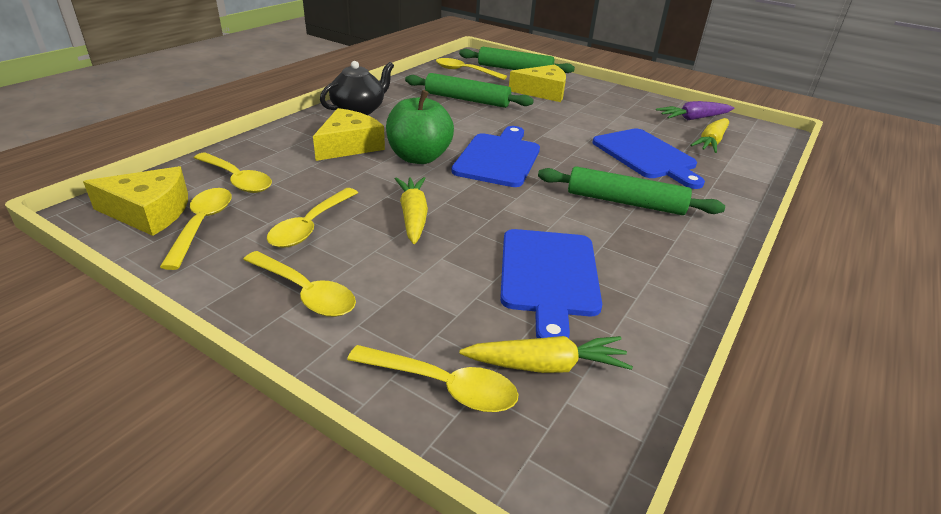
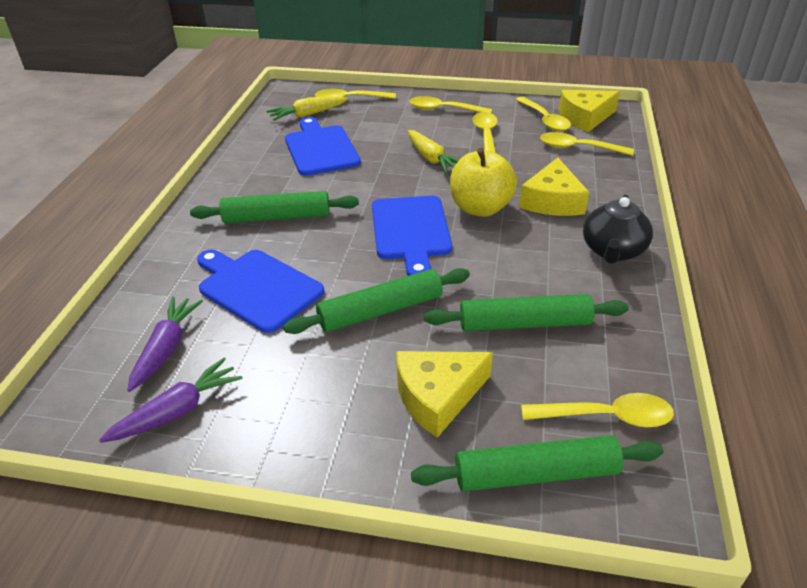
camera: 160 degrees right, 5 degrees up
green apple [386,90,454,164] -> yellow apple [450,148,517,217]
yellow carrot [690,118,729,153] -> purple carrot [127,297,203,392]
none -> green rolling pin [283,268,470,334]

